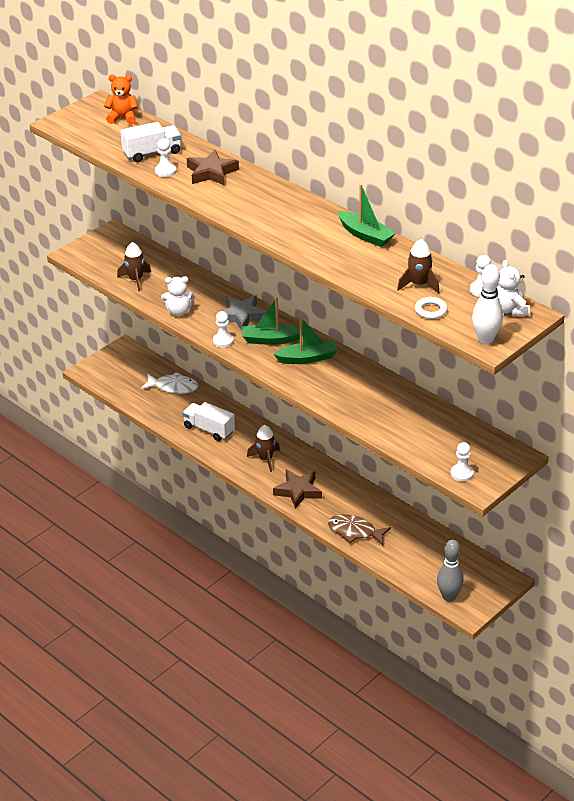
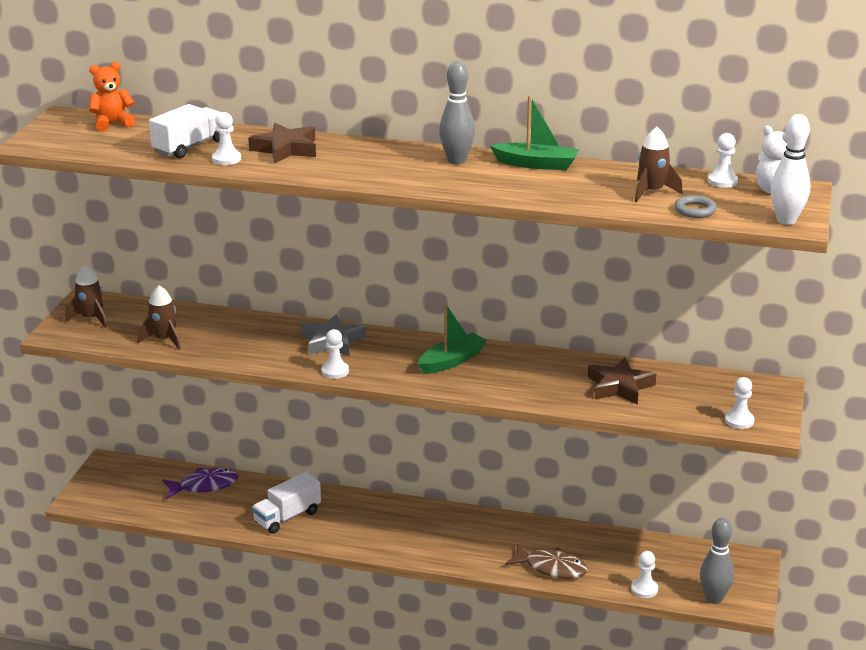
camera: 30 degrees left, 10 degrees down
white fish [141,372,198,394] -> purple fish [162,468,238,499]
white teddy bear [161,276,195,316] -> none
white truck [182,402,235,441] -> white truck turned 45 degrees counterclockwise [252,472,321,534]
green boat [242,298,303,345] -> none
brown rocket [247,425,280,472] -> brown rocket moved to [65,265,107,328]
brown star [273,470,322,509] -> brown star moved to [588,357,656,405]
brown fish [328,514,391,545] -> brown fish turned 150 degrees counterclockwise [505,544,588,579]
white ring [415,297,448,319] -> grey ring [675,195,717,218]
none -> grey bowling pin [439,61,475,164]
none -> white pawn [631,551,658,598]

